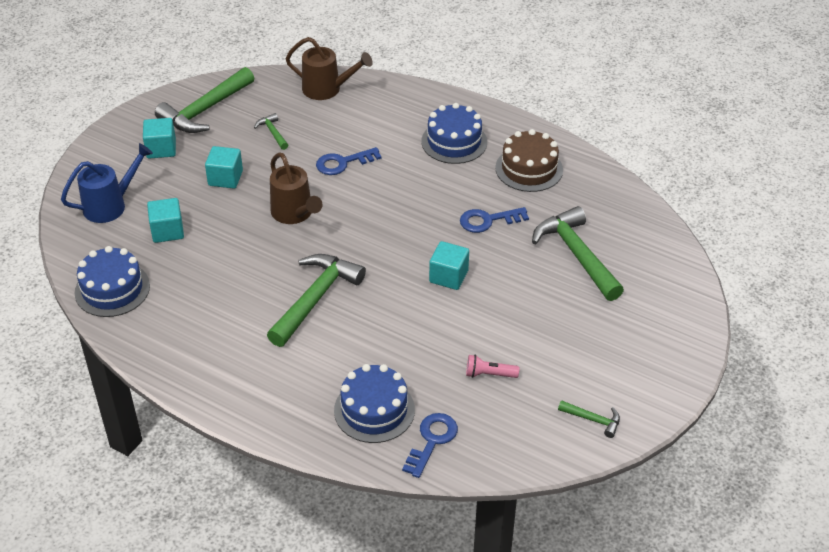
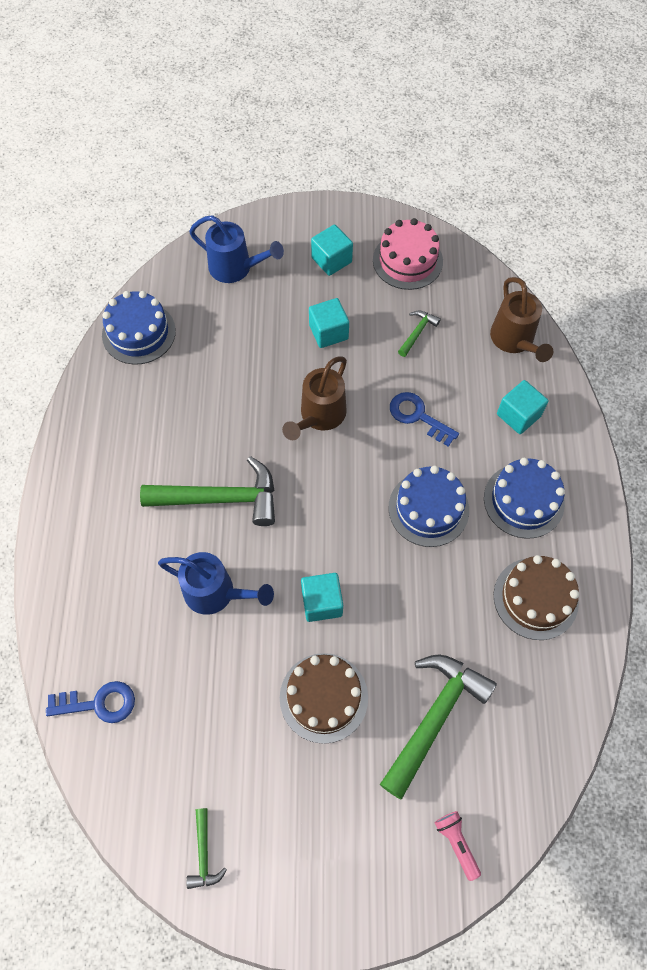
camera: 60 degrees right, 20 degrees up
turquoise cube [147,198,184,243] -> turquoise cube moved to [497,380,548,434]
green hammer [155,67,254,133] -> pink cake [373,218,443,290]
blue cake [334,364,415,443] -> blue cake moved to [389,466,469,547]
blue key [460,207,529,233] -> none
pink flashlight [466,355,519,378] -> pink flashlight moved to [435,811,481,881]
none -> blue watering can [158,552,274,615]
none -> brown cake [280,653,368,744]

